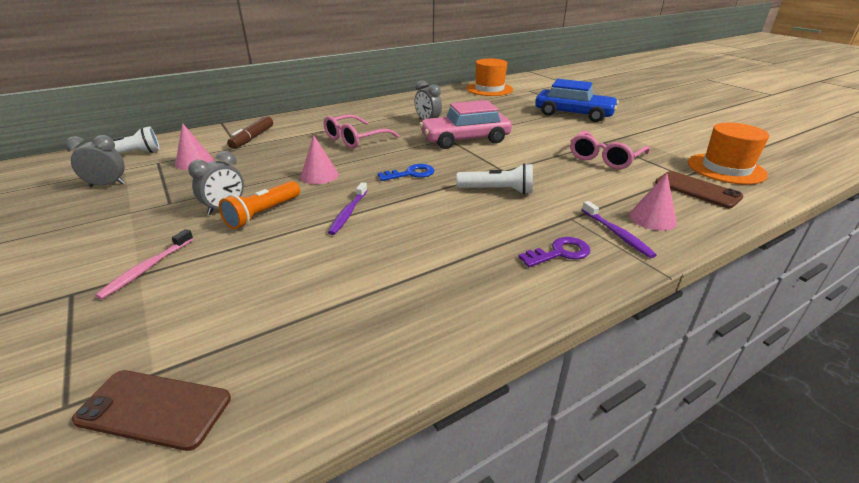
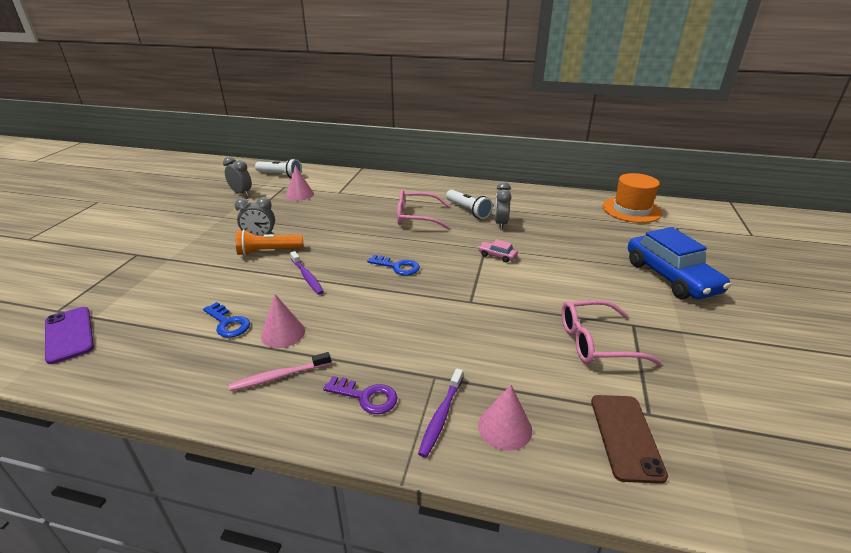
camera: 45 degrees right, 0 degrees up
brown phone [72,370,231,451] -> purple phone [45,307,94,364]
pink toothbrush [95,229,193,299] -> pink toothbrush moved to [229,352,331,391]
brown marker [227,116,273,149] -> none
pink cone [300,135,339,184] -> pink cone moved to [261,294,305,348]
purple toothbrush [328,182,368,235] -> purple toothbrush turned 90 degrees counterclockwise [290,251,324,295]
pink car [419,100,512,149] -> pink car [478,239,518,263], size x0.41
white flashlight [456,163,533,194] -> white flashlight moved to [446,190,493,219]
orange hat [688,123,769,185] -> none
none -> blue key [203,302,250,338]

